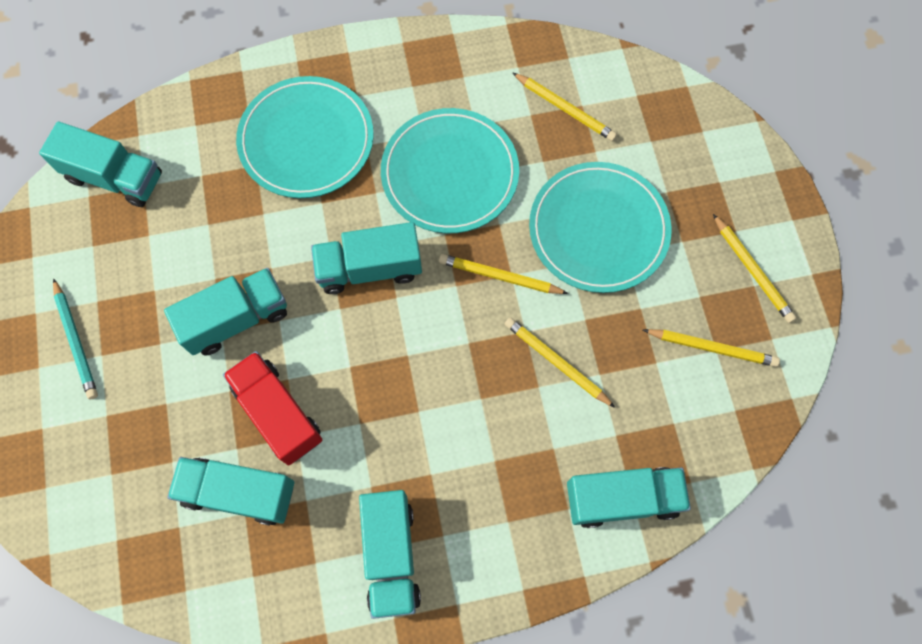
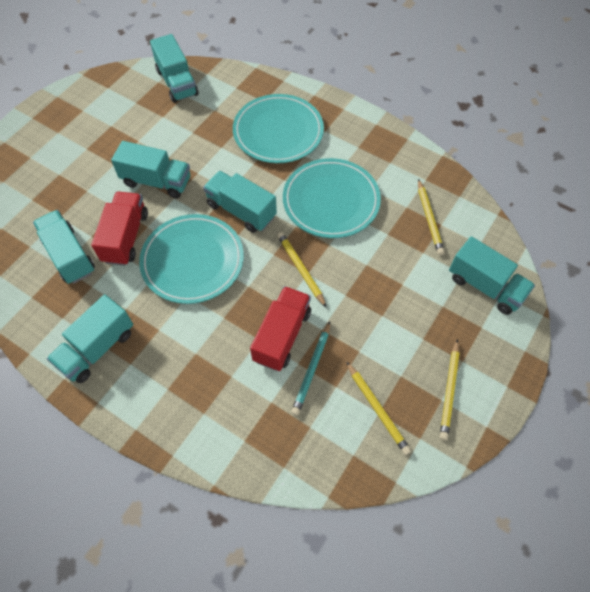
camera: 45 degrees right, 10 degrees down
turquoise pencil [53,278,98,399] -> turquoise pencil moved to [291,321,330,416]
yellow pencil [505,317,615,408] -> red truck [250,286,311,371]
turquoise plate [529,162,672,293] -> turquoise plate moved to [139,214,244,304]
turquoise truck [567,467,691,528] -> turquoise truck moved to [449,236,535,315]

